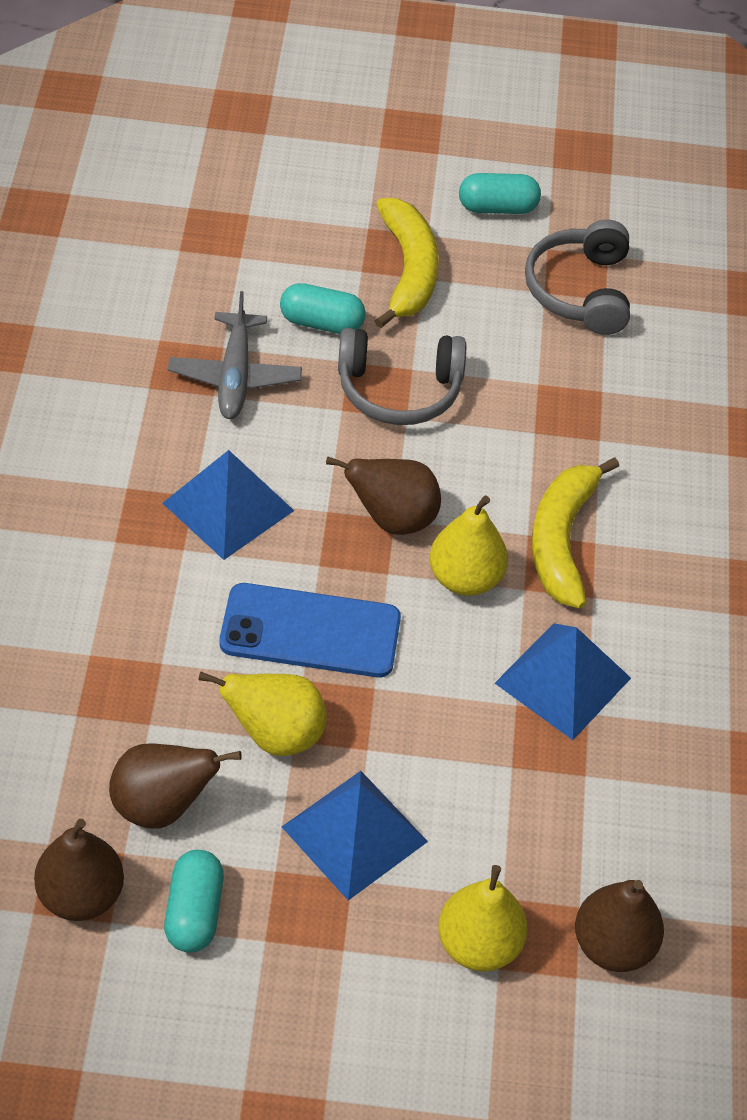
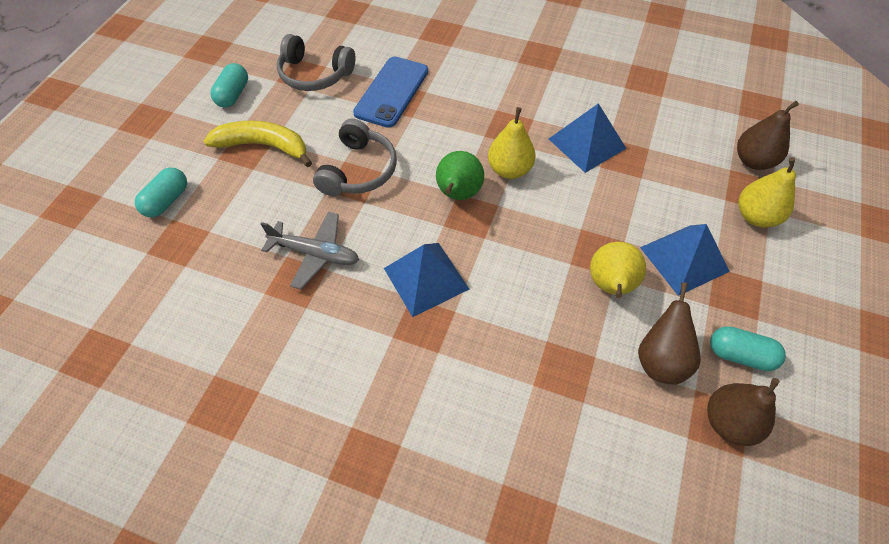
camera: 70 degrees left, 5 degrees up
blue phone [220,583,401,677] -> blue phone moved to [353,56,428,128]
turquoise capsule [280,283,366,334] -> turquoise capsule moved to [135,168,187,217]
brown pear [326,457,441,535] -> green pear [436,151,484,200]
yellow banana [532,457,619,608] -> none

